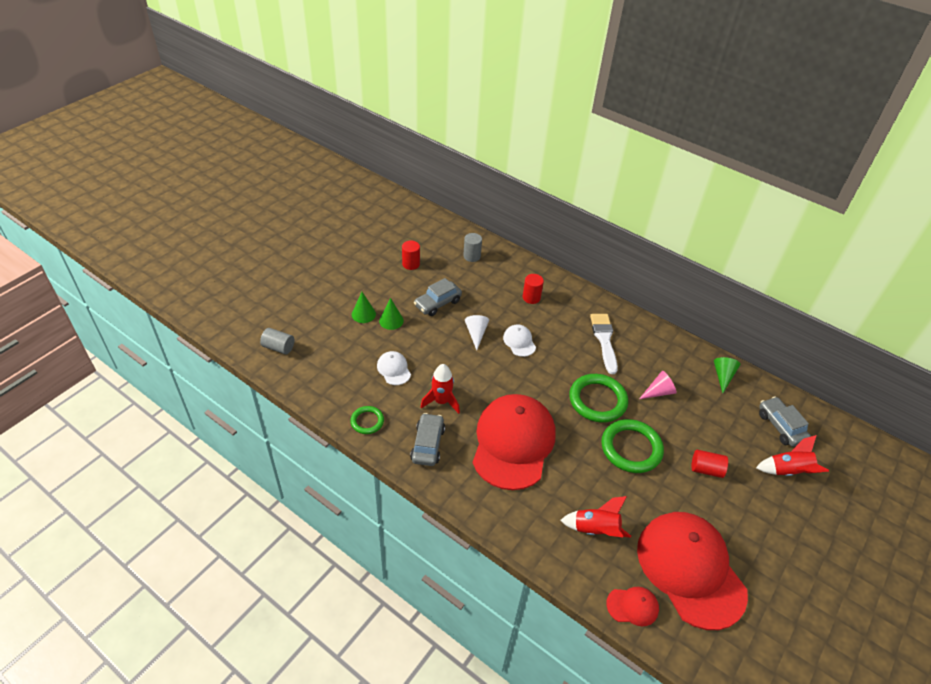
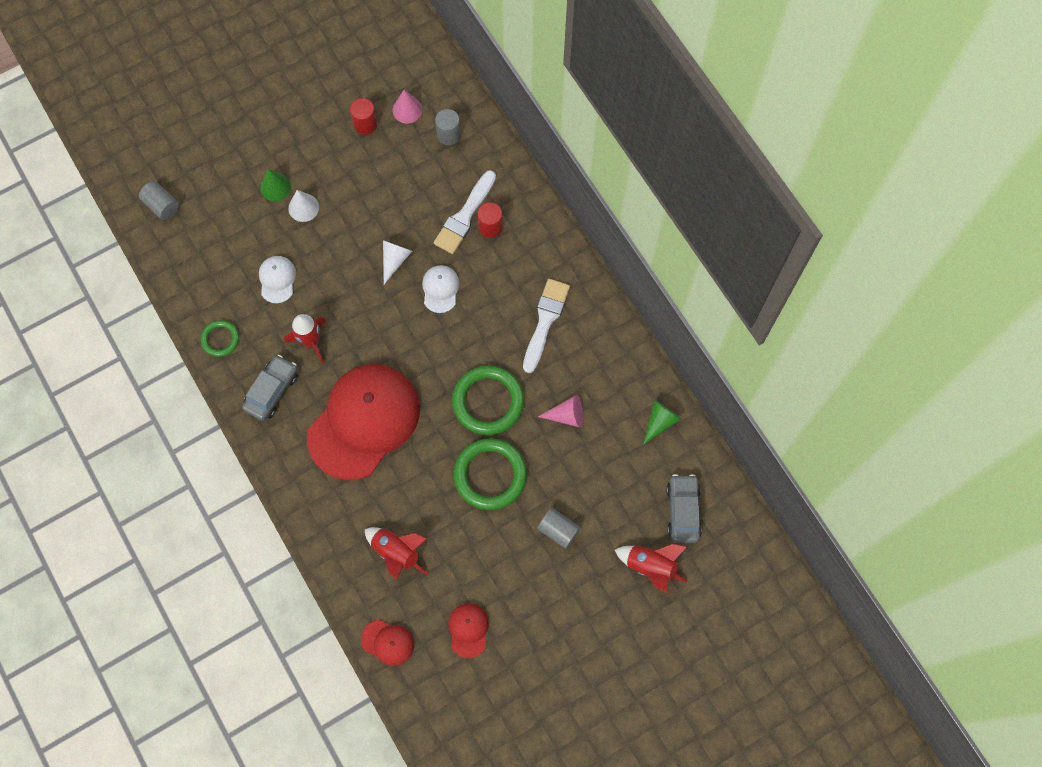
camera: 25 degrees right, 25 degrees up
green cone [379,298,404,330] -> white cone [288,190,319,222]
grey car [414,278,462,316] -> none
red cap [637,512,748,630] -> red cap [448,603,489,658], size x0.41
red cylinder [691,450,728,478] -> grey cylinder [537,508,581,549]
none -> pink cone [392,90,422,123]
none -> white brush [433,170,496,254]

